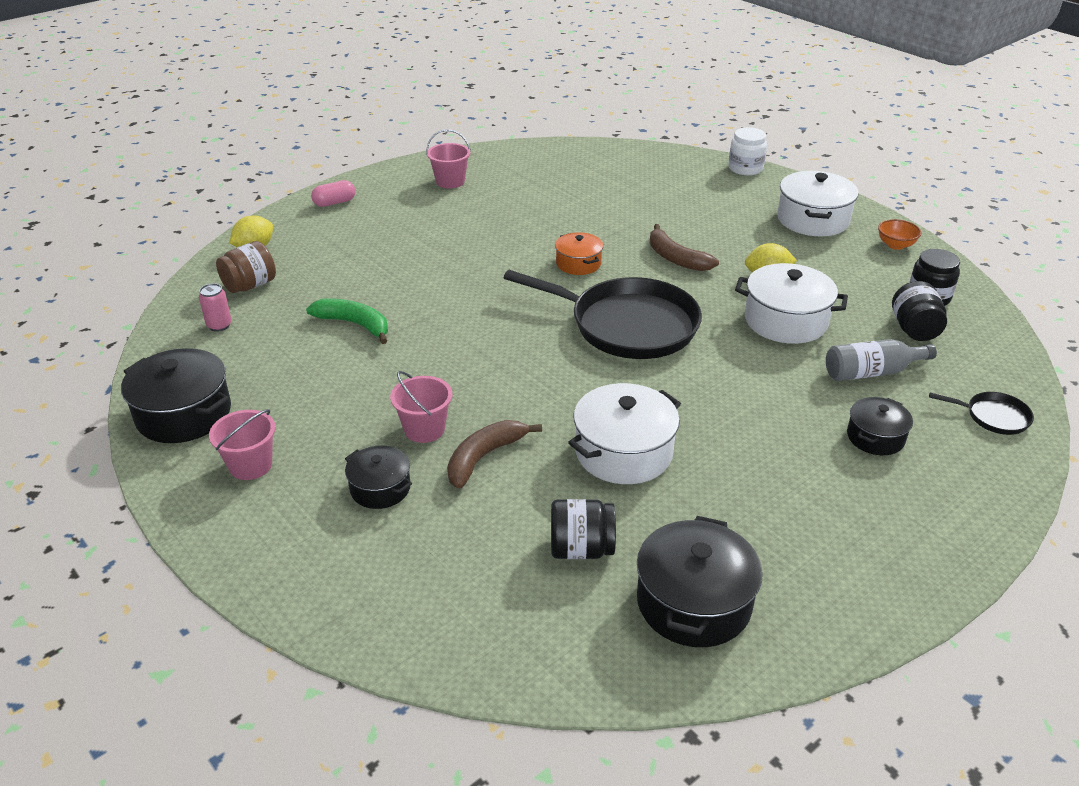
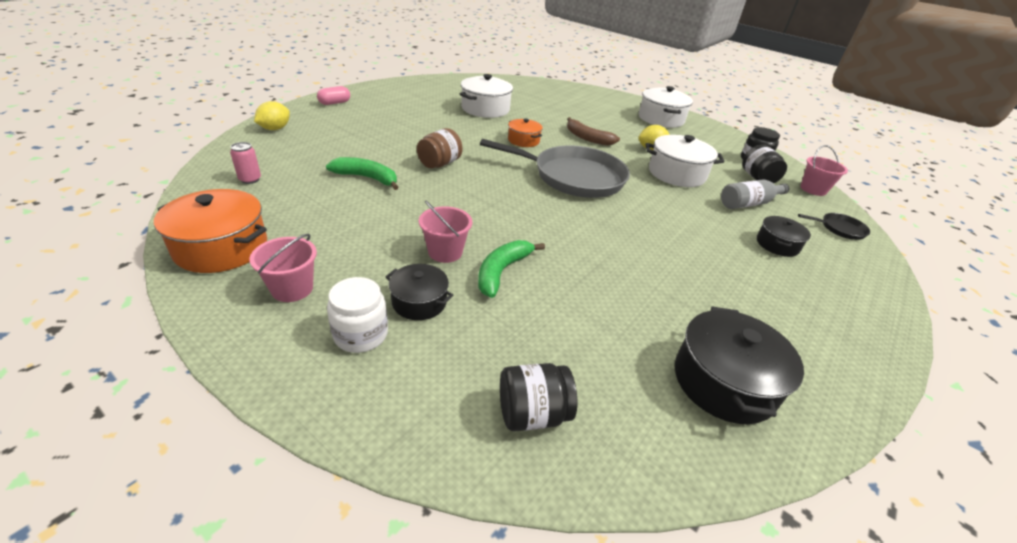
camera: 15 degrees left, 0 degrees up
black pot [121,348,231,443] -> orange pot [154,189,267,273]
brown jar [216,241,276,293] -> brown jar moved to [417,128,462,168]
pink bucket [426,129,471,189] -> pink bucket moved to [800,145,848,196]
brown banana [447,420,542,489] -> green banana [478,240,545,298]
black pan [504,270,702,359] -> grey pan [480,139,630,198]
black jar [551,499,616,559] -> black jar moved to [500,363,577,431]
white pot [568,383,681,484] -> white pot moved to [460,74,513,118]
white jar [728,127,767,175] -> white jar moved to [327,277,388,353]
orange bowl [878,219,921,250] -> none

